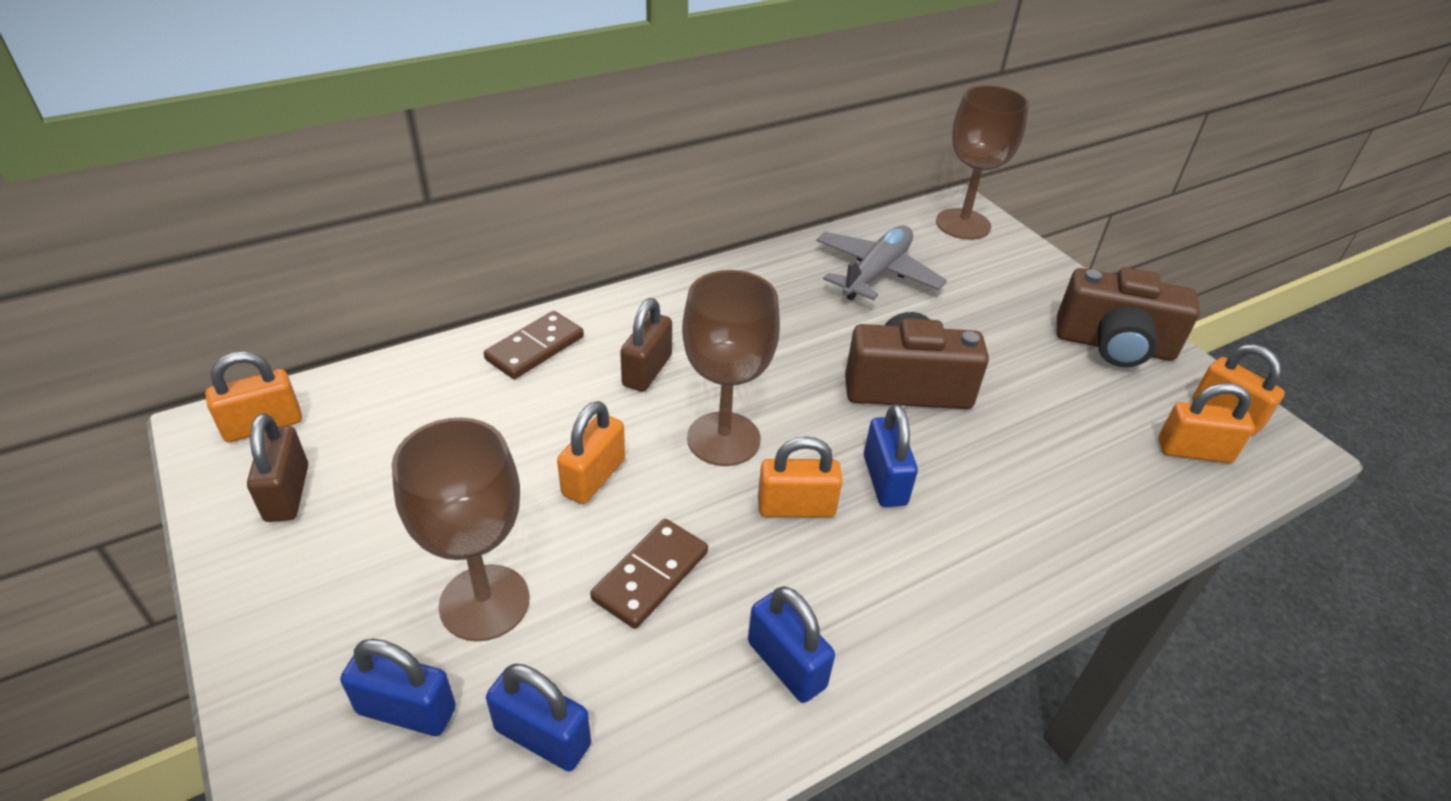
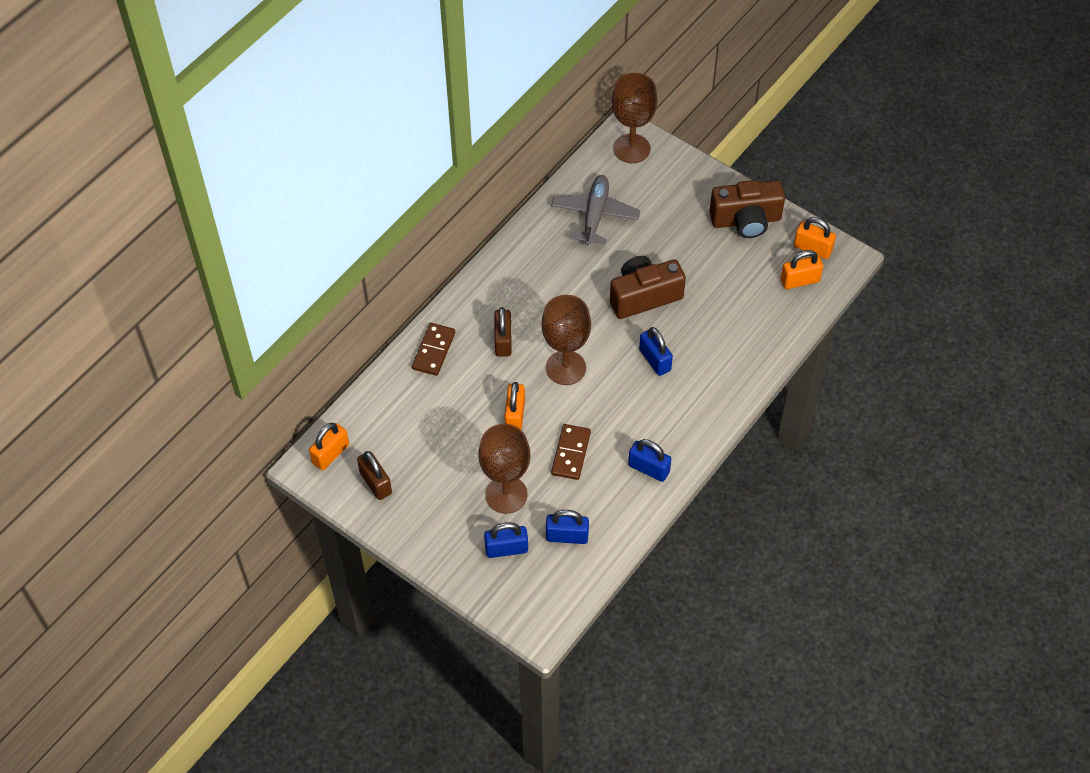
camera: 20 degrees left, 15 degrees up
orange padlock [758,436,843,517] -> none

